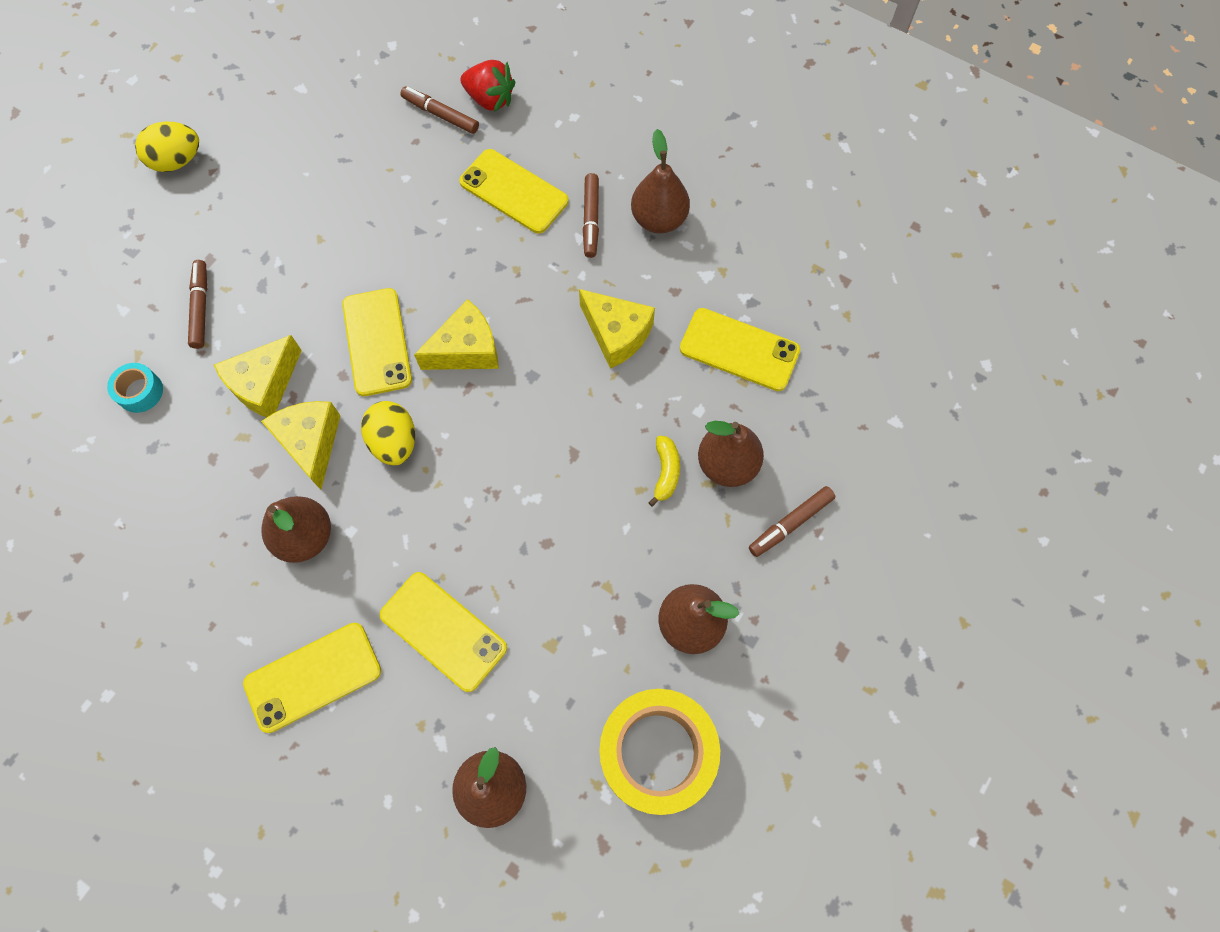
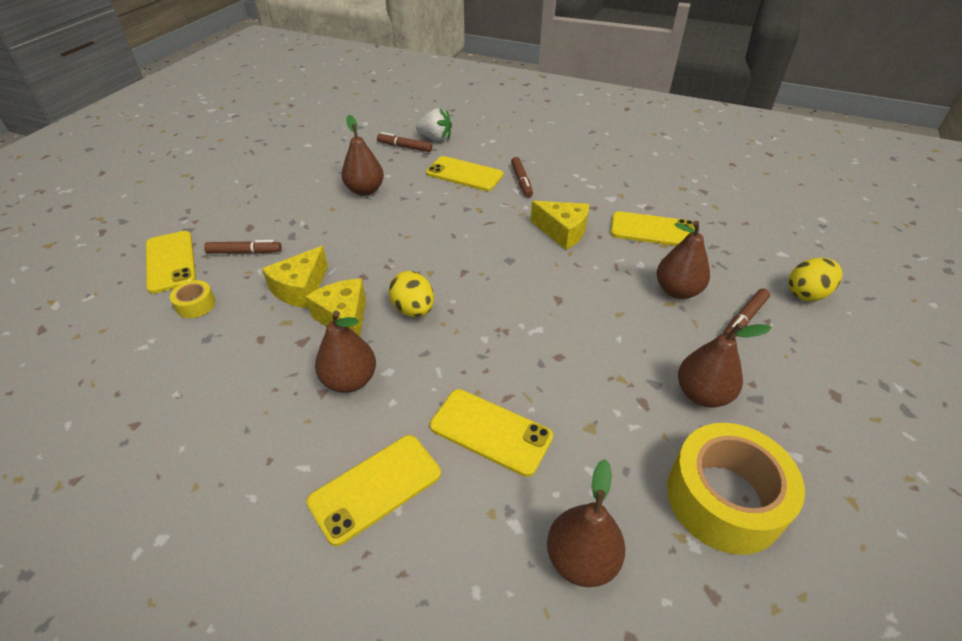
camera: 10 degrees left, 25 degrees down
turquoise tape [107,363,163,413] -> yellow tape [170,280,216,318]
yellow egg [135,122,199,172] -> yellow egg moved to [788,258,843,301]
brown marker [188,260,207,349] -> brown marker turned 105 degrees clockwise [204,240,282,254]
yellow phone [342,288,412,396] -> yellow phone moved to [146,231,196,293]
yellow cheese [414,299,499,370] -> none
red strawberry [460,60,515,112] -> white strawberry [416,108,452,141]
brown pear [631,129,690,233] -> brown pear moved to [342,115,384,196]
yellow banana [648,436,680,507] -> none

